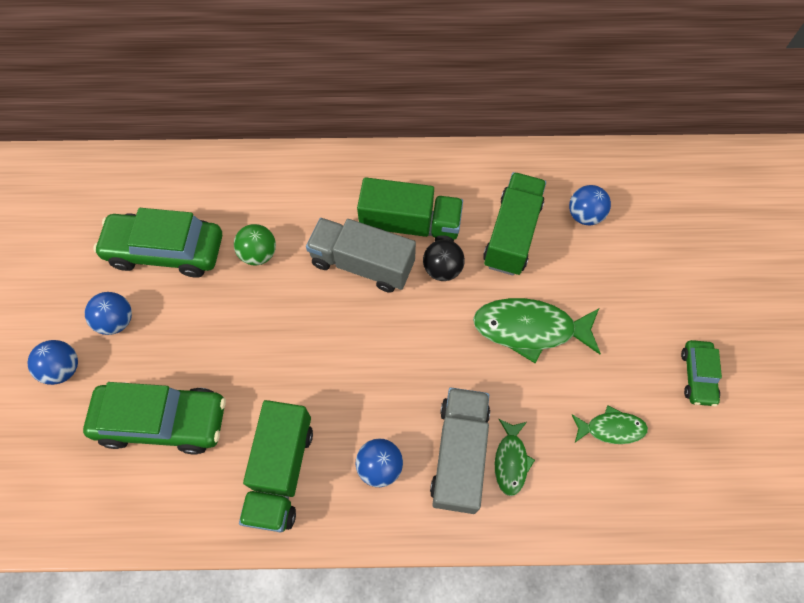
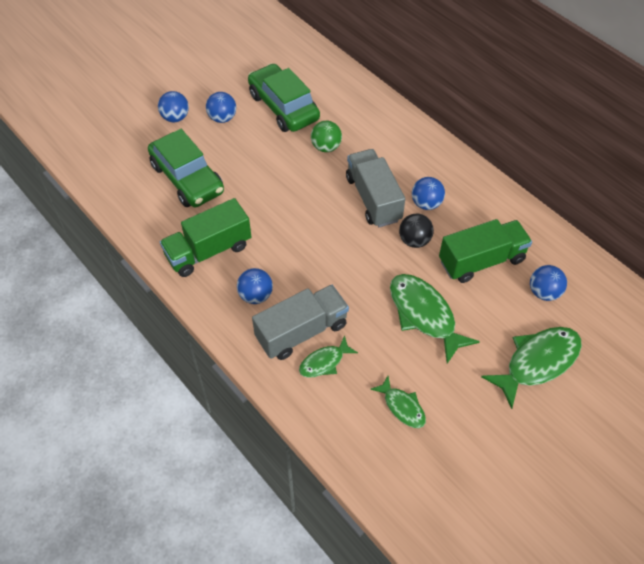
camera: 50 degrees right, 10 degrees down
green truck [357,177,463,242] -> blue ball [412,177,445,210]
green car [681,340,722,407] -> none
none -> green fish [481,327,582,409]

